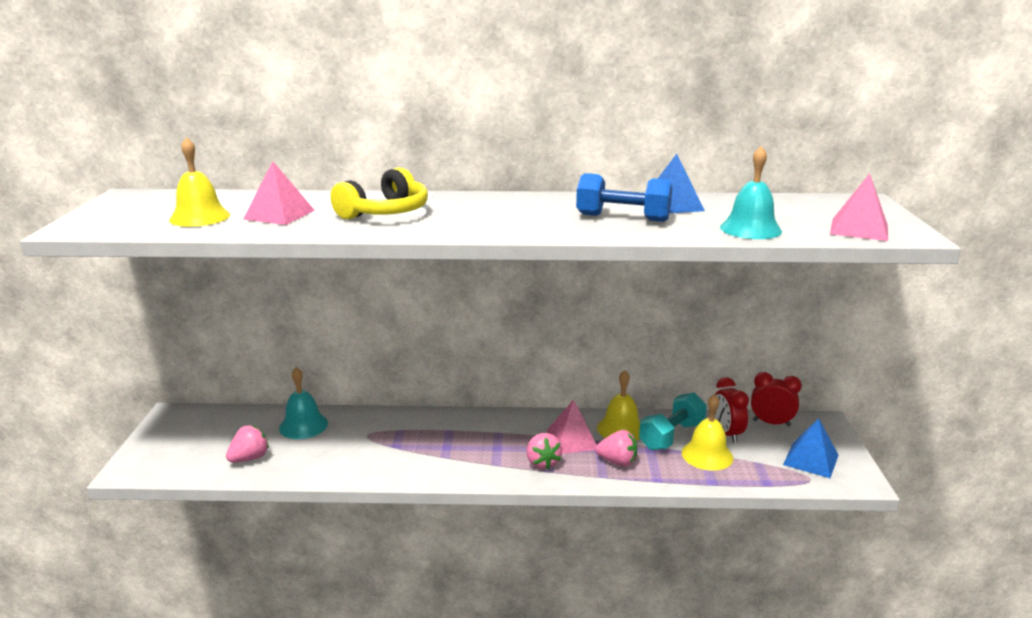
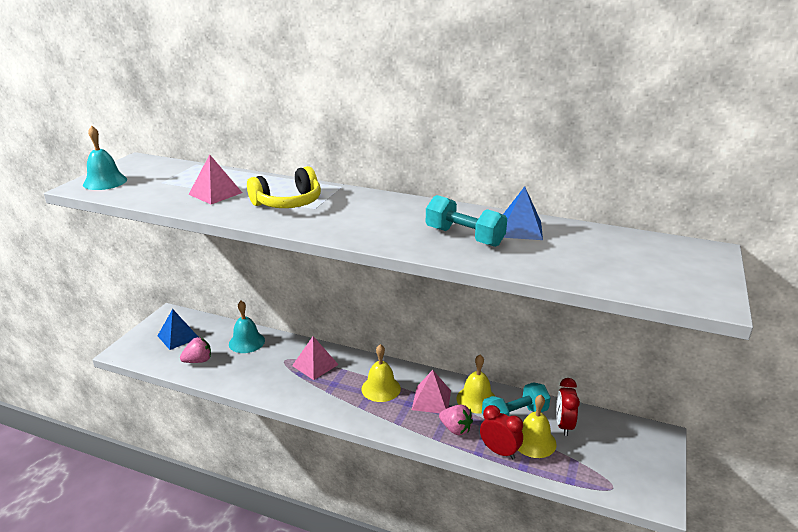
camera: 20 degrees right, 5 degrees up
yellow bell [169,137,230,227] -> yellow bell moved to [361,344,401,402]
pink strawberry [527,433,562,469] -> none
blue dumbbell [576,173,672,222] -> turquoise dumbbell [426,195,507,247]
turquoise bell [720,146,782,239] -> turquoise bell moved to [83,126,127,190]
red clock [751,372,802,426] -> red clock moved to [480,405,523,459]
blue pyramid [783,418,839,478] -> blue pyramid moved to [158,309,198,350]
pink pyramid [830,173,888,241] -> pink pyramid moved to [292,336,339,380]

